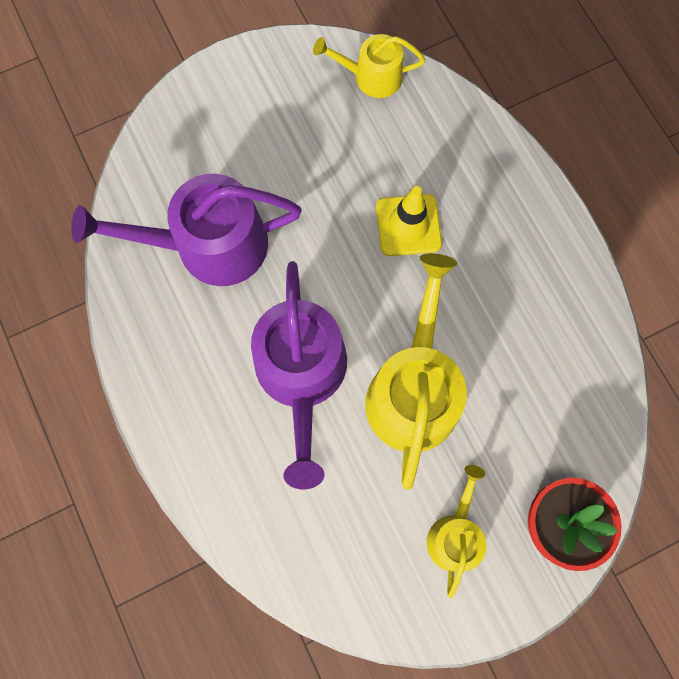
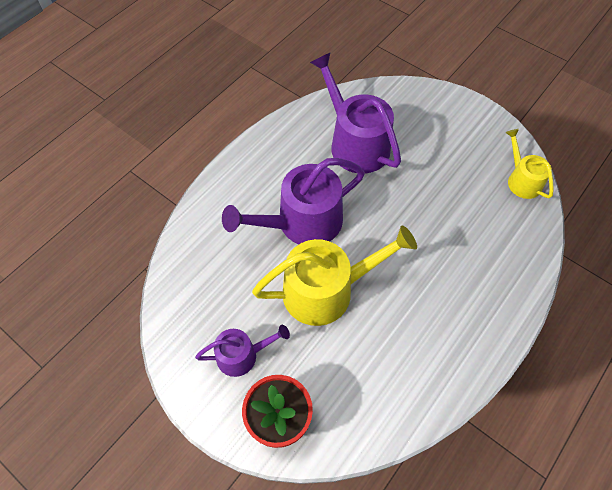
camera: 65 degrees right, 15 degrees down
yellow traffic cone [376,186,442,256] -> none
yellow watering can [427,465,487,598] -> purple watering can [195,325,290,377]

